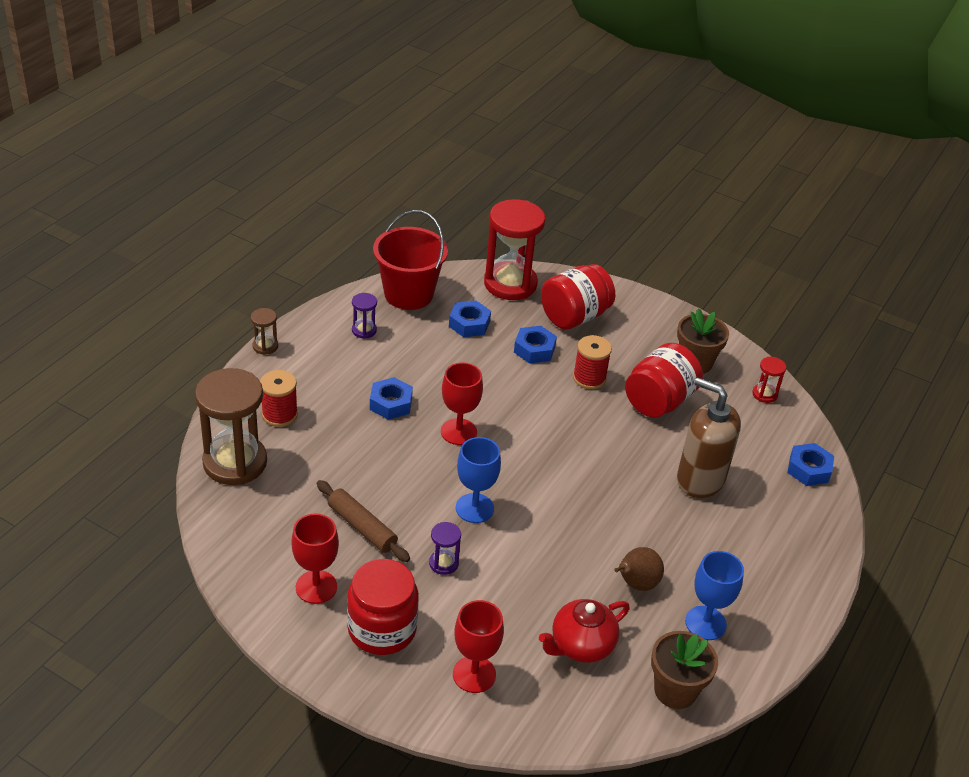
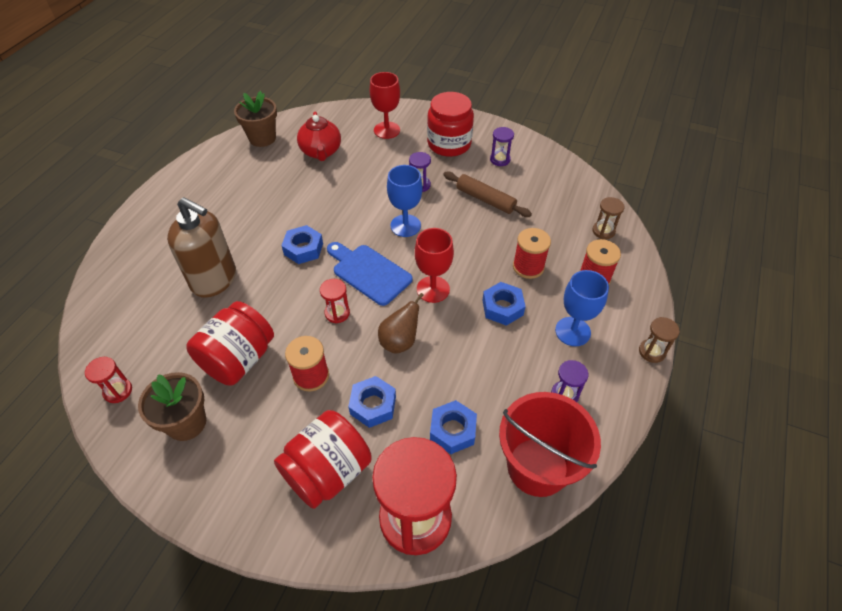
camera: 175 degrees right, 10 degrees up
brown hourglass [195,368,267,485] -> brown hourglass [592,197,625,239], size x0.44
red goblet [292,513,339,604] -> purple hourglass [490,127,514,166]
red teapot [539,599,630,663] -> red teapot turned 120 degrees clockwise [297,112,341,161]
brown pear [614,547,664,591] -> brown pear moved to [378,293,423,354]
blue goblet [685,551,744,640] -> blue goblet moved to [555,270,609,346]
blue nut [787,443,834,486] -> blue nut moved to [281,225,323,264]
none -> red hourglass [320,279,350,323]
none -> blue cutting board [327,242,413,306]
none -> red spool [513,228,551,279]

